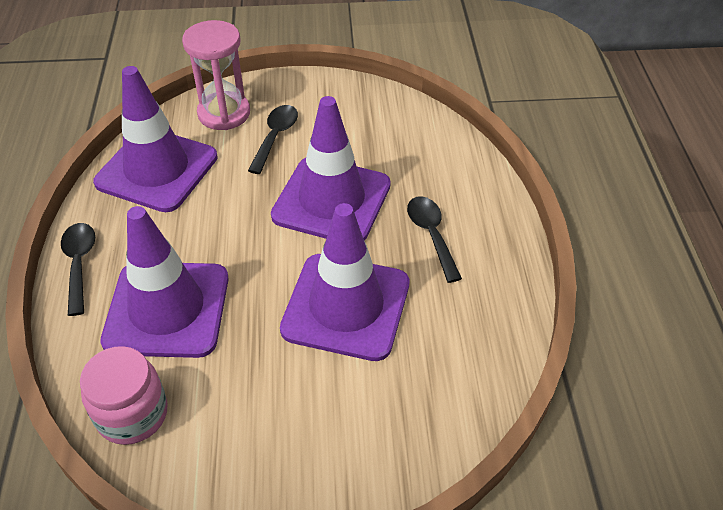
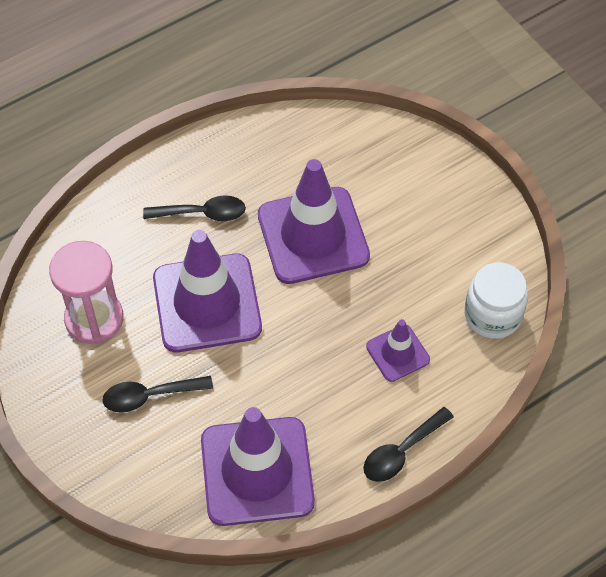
camera: 120 degrees left, 10 degrees up
pink jar [80,346,168,445] -> white jar [464,262,528,339]
purple traffic cone [100,206,229,358] -> purple traffic cone [366,319,430,382], size x0.50
pink hourglass [182,20,250,130] -> pink hourglass moved to [49,241,124,344]
black spoon [407,196,462,283] -> black spoon turned 135 degrees counterclockwise [143,195,246,221]

